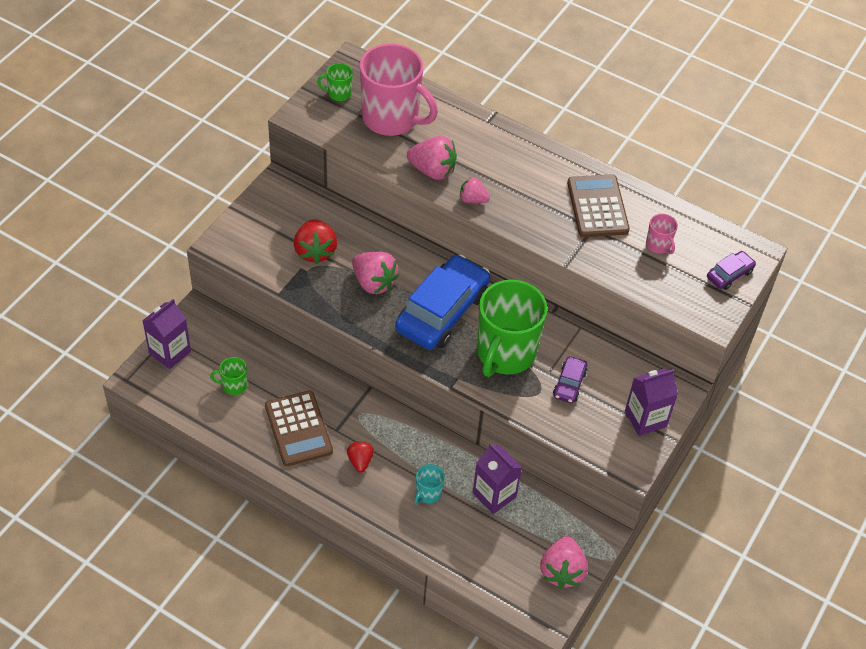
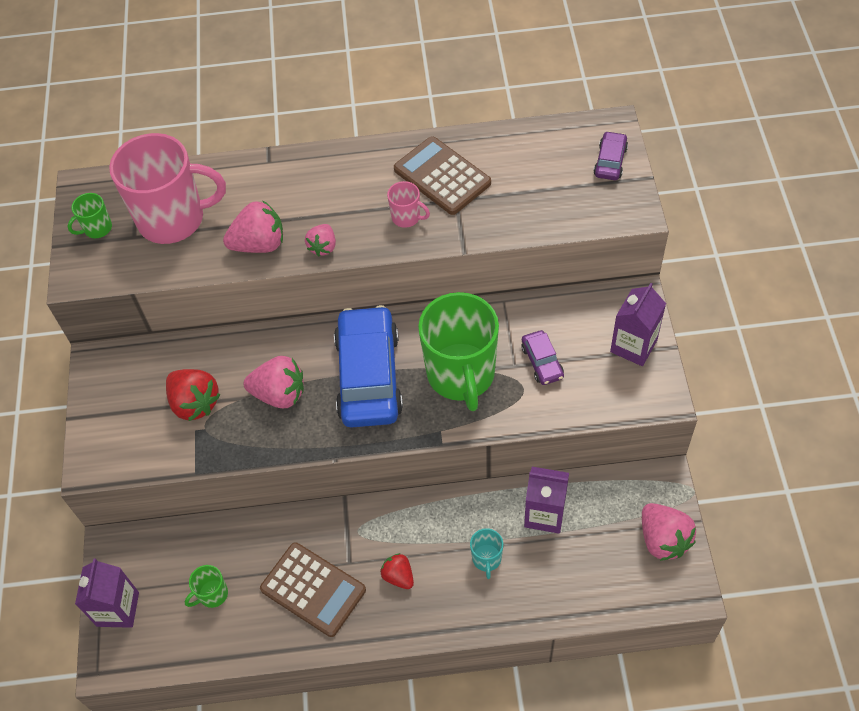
camera: 30 degrees left, 5 degrees up
pink strawberry [460,177,490,203] -> pink strawberry turned 60 degrees counterclockwise [305,224,336,256]
pink mug [646,214,678,254] -> pink mug moved to [387,181,430,228]

